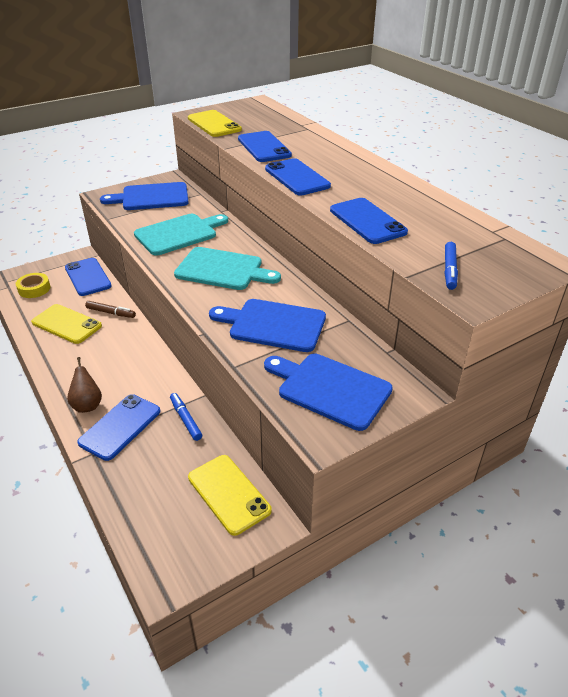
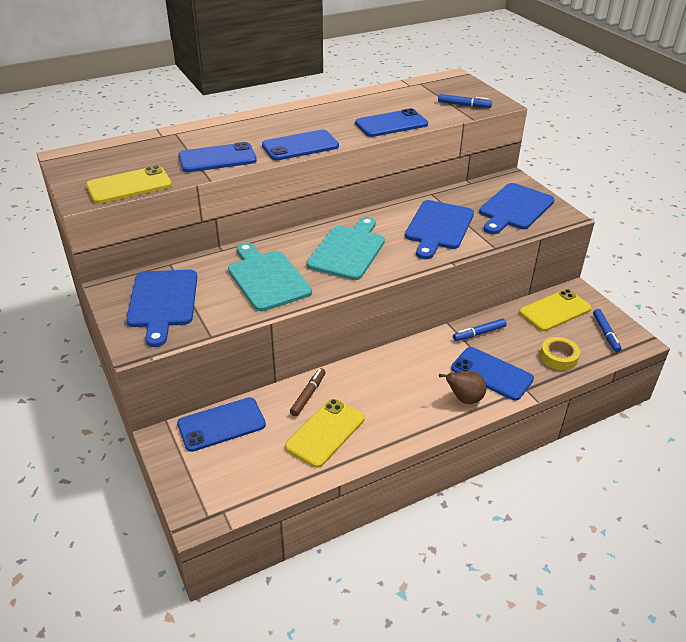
camera: 85 degrees left, 0 degrees up
yellow tape [16,273,51,298] -> yellow tape moved to [540,337,580,371]
none -> blue marker [593,309,622,352]

